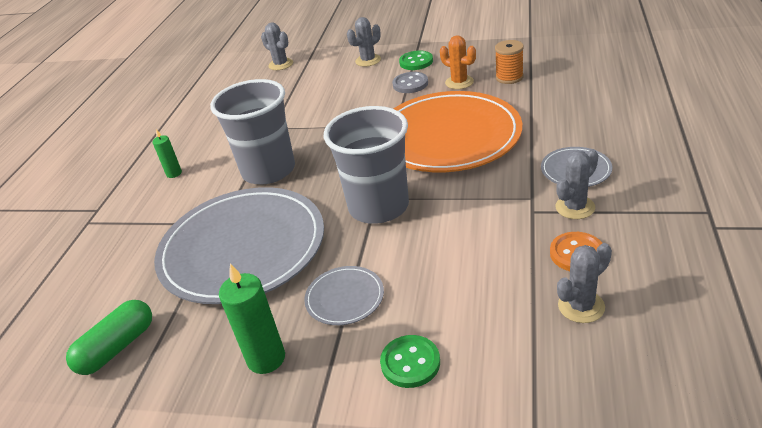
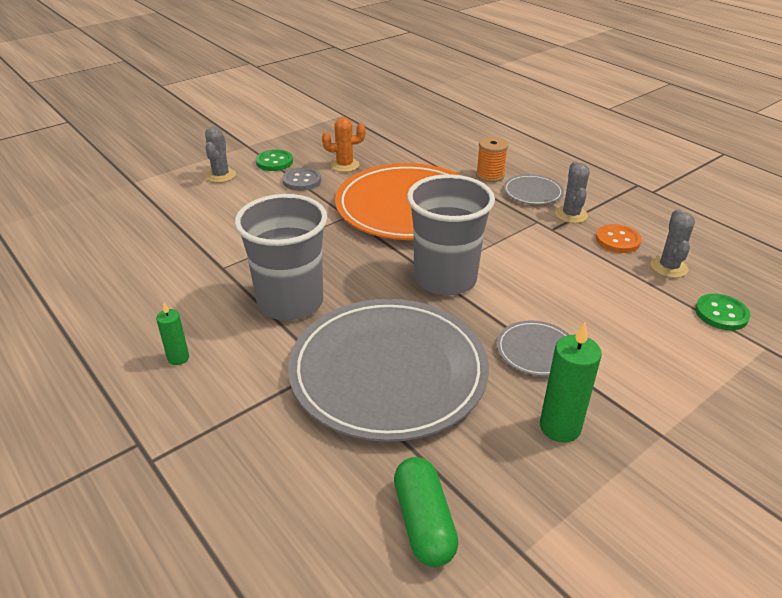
camera: 55 degrees left, 0 degrees up
grey cactus [261,23,293,70] -> none
green button [380,335,440,388] -> green button moved to [695,293,750,330]
orange spool [495,40,524,84] -> orange spool moved to [476,137,508,182]

